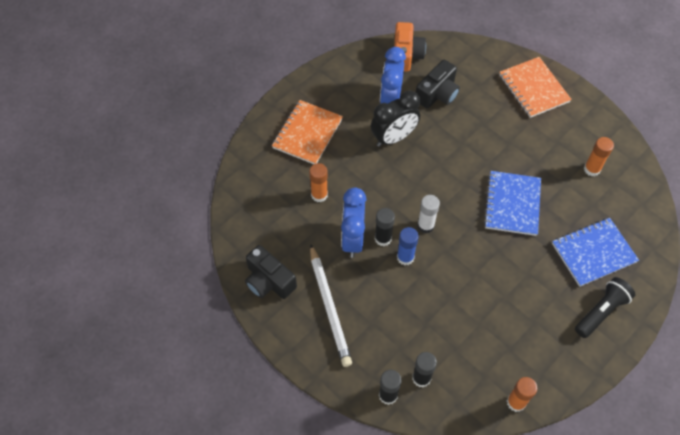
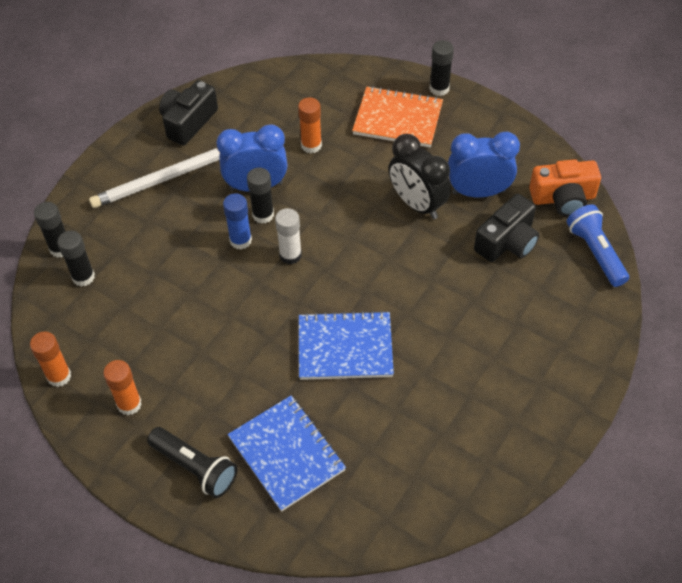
camera: 80 degrees right, 5 degrees down
black camera [416,60,460,108] -> black camera turned 75 degrees counterclockwise [474,194,539,262]
orange notebook [499,57,572,118] -> none
orange glue stick [584,137,614,176] -> orange glue stick moved to [103,360,142,415]
none -> black glue stick [429,40,454,96]
none -> blue flashlight [566,204,629,287]

